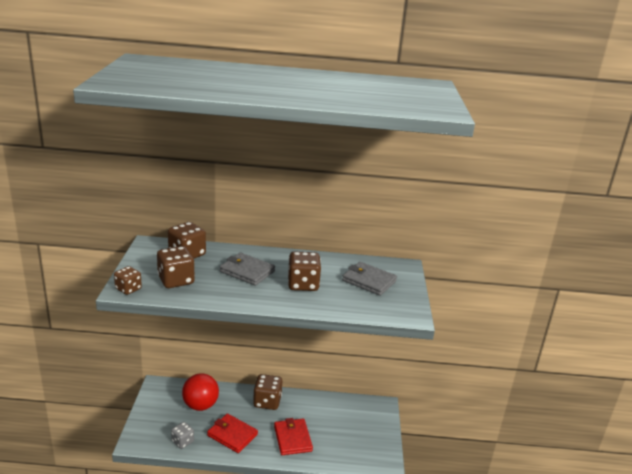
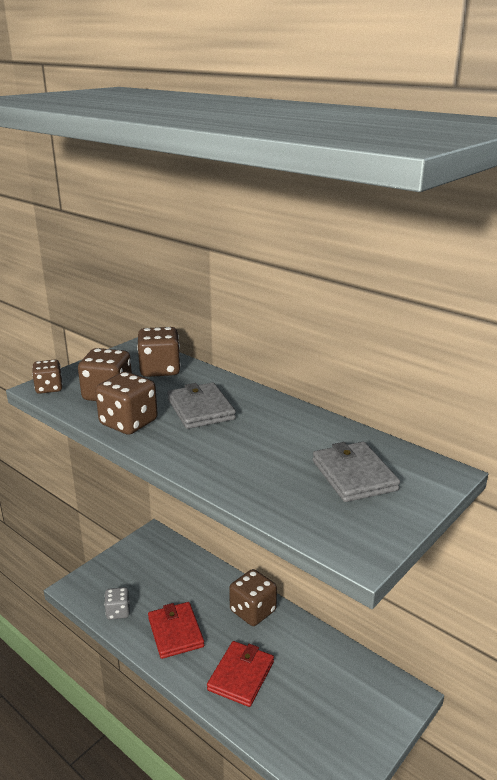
camera: 40 degrees right, 0 degrees up
red ball [182,374,219,411] -> none
brown dice [288,251,321,291] -> brown dice moved to [95,372,158,435]

